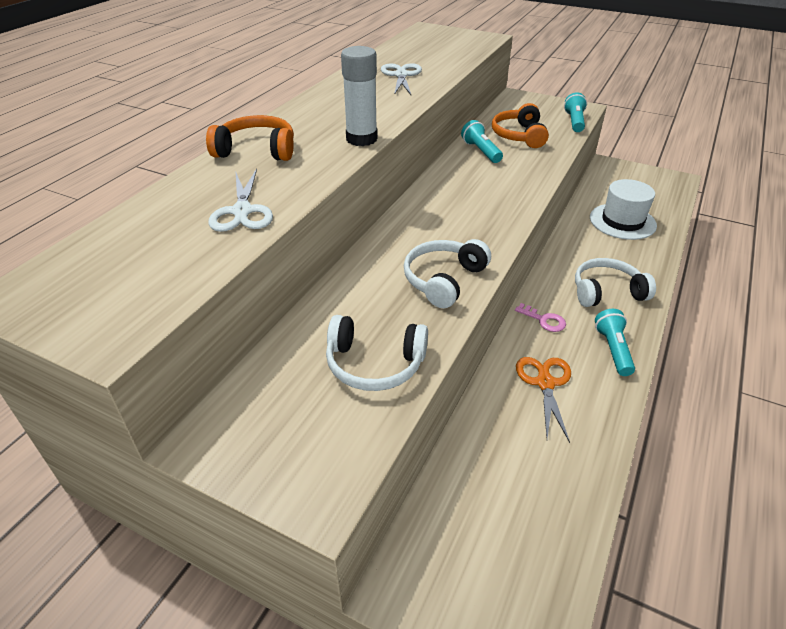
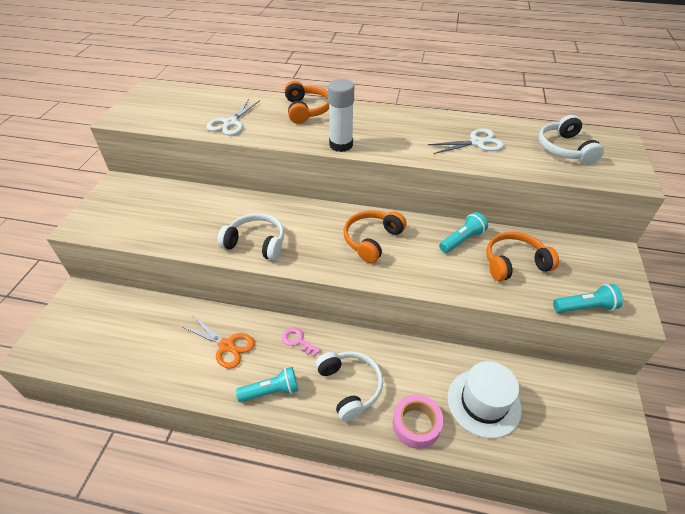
camera: 75 degrees right, 5 degrees up
white scissors [208,169,273,232] -> white scissors turned 45 degrees counterclockwise [207,99,260,135]
white headphones [326,315,428,391] -> white headphones moved to [538,115,604,165]
pink key [515,303,566,332] -> pink key turned 105 degrees clockwise [282,327,320,357]
orange scissors [516,357,571,443] -> orange scissors turned 45 degrees clockwise [183,316,255,369]
none -> orange headphones [344,210,407,263]
none -> pink tape [393,394,443,449]

